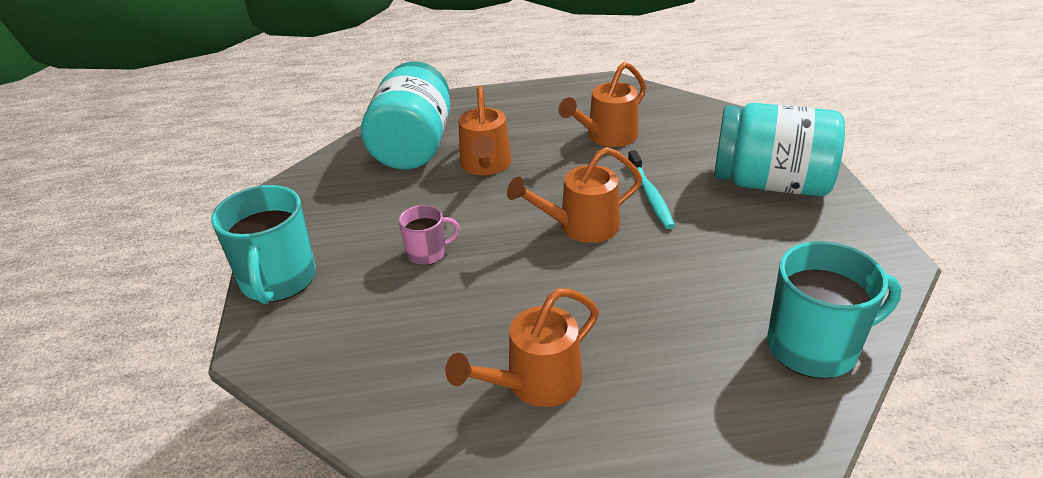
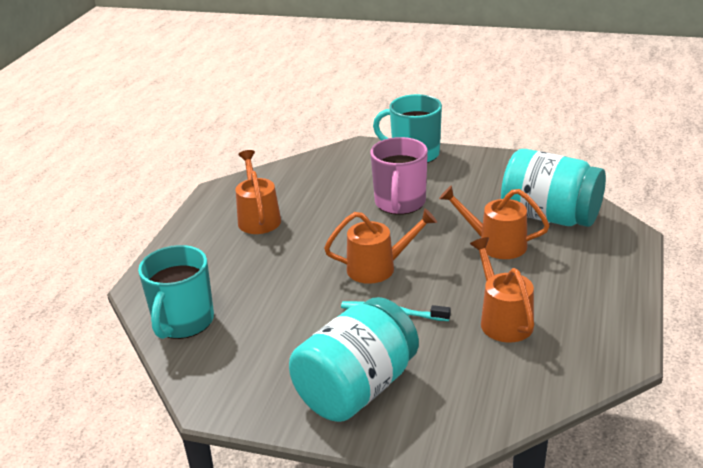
camera: 115 degrees right, 5 degrees down
pink mug [399,205,460,265] -> pink mug [370,137,428,215], size x1.86
orange watering can [507,147,642,243] -> orange watering can turned 75 degrees clockwise [324,208,437,284]

